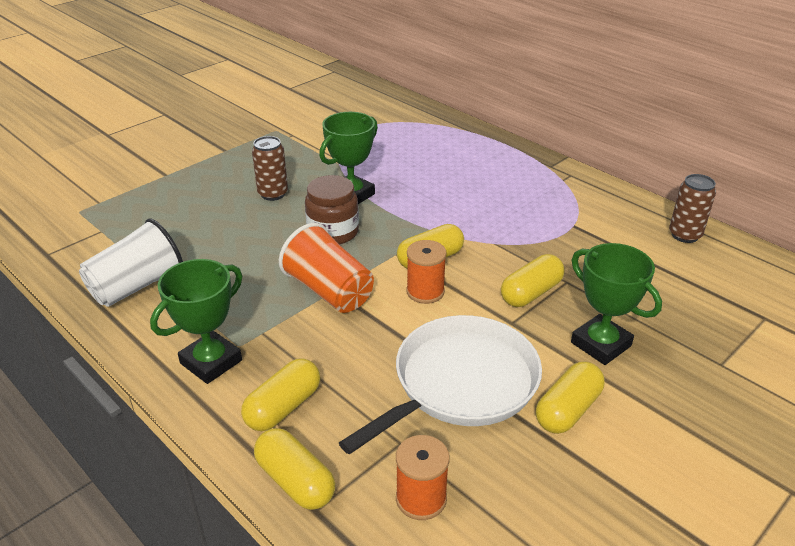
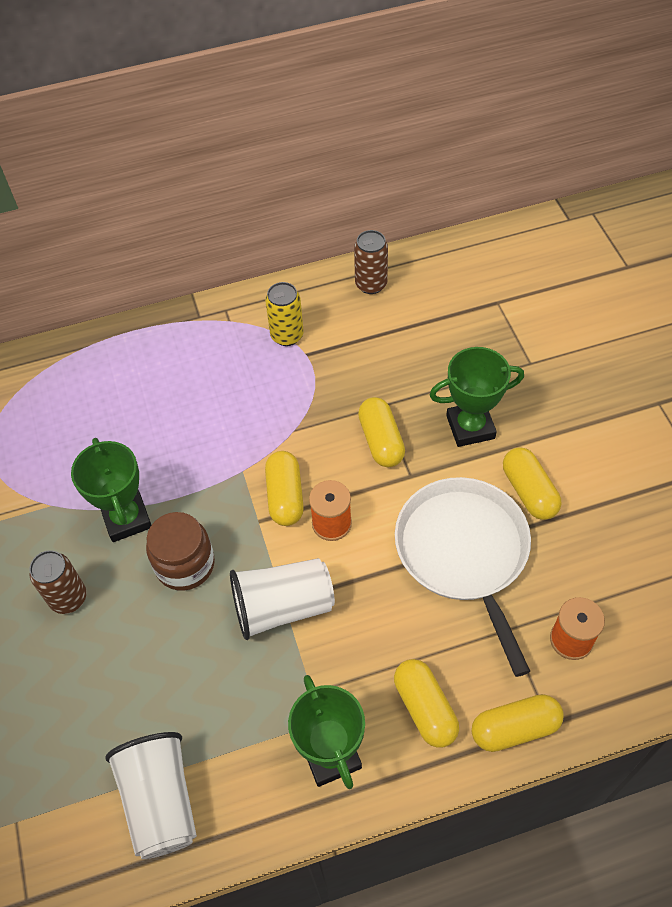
camera: 60 degrees left, 20 degrees up
orange cup [279,223,374,313] -> white cup [230,558,335,640]
none -> yellow can [265,282,304,346]

